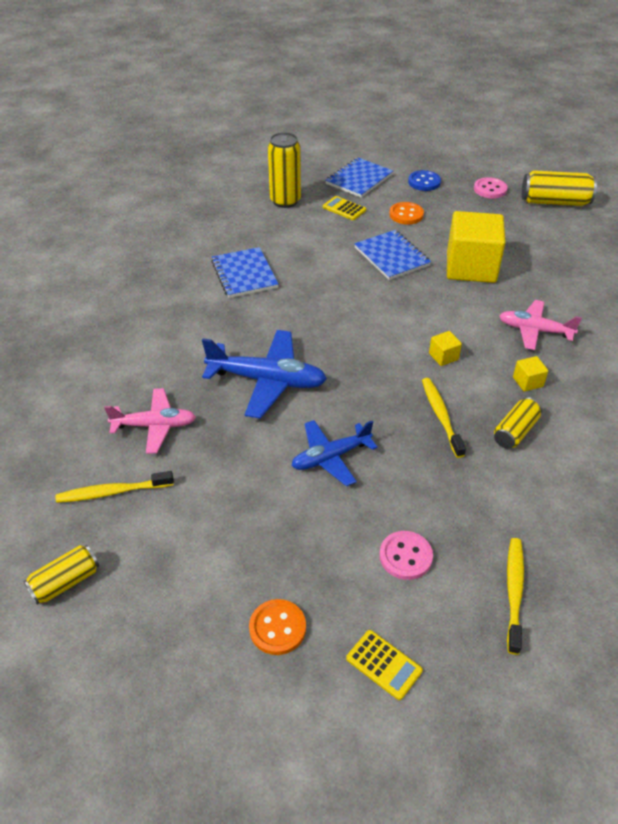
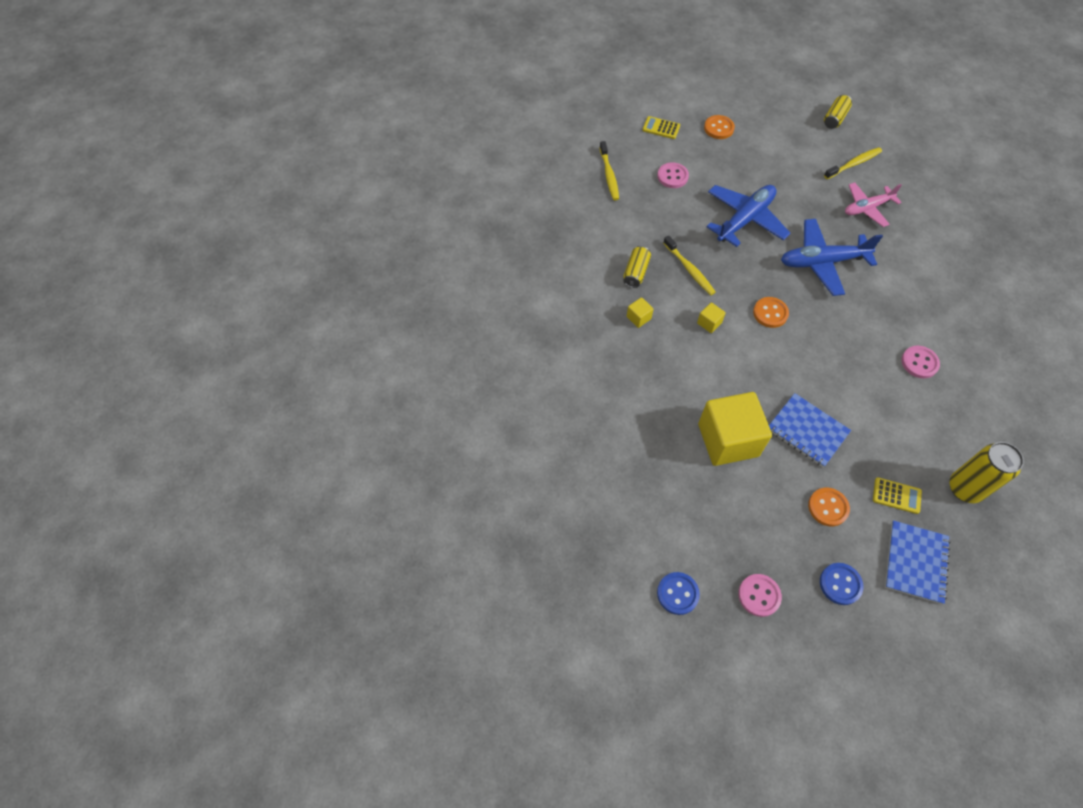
camera: 160 degrees right, 15 degrees up
blue notebook [211,247,279,298] -> pink button [901,346,940,378]
blue plane [291,420,377,486] -> blue plane [706,185,791,247], size x1.52
pink plane [499,300,582,350] -> none
yellow can [522,170,597,206] -> blue button [657,572,700,615]
none -> orange button [753,297,789,328]

